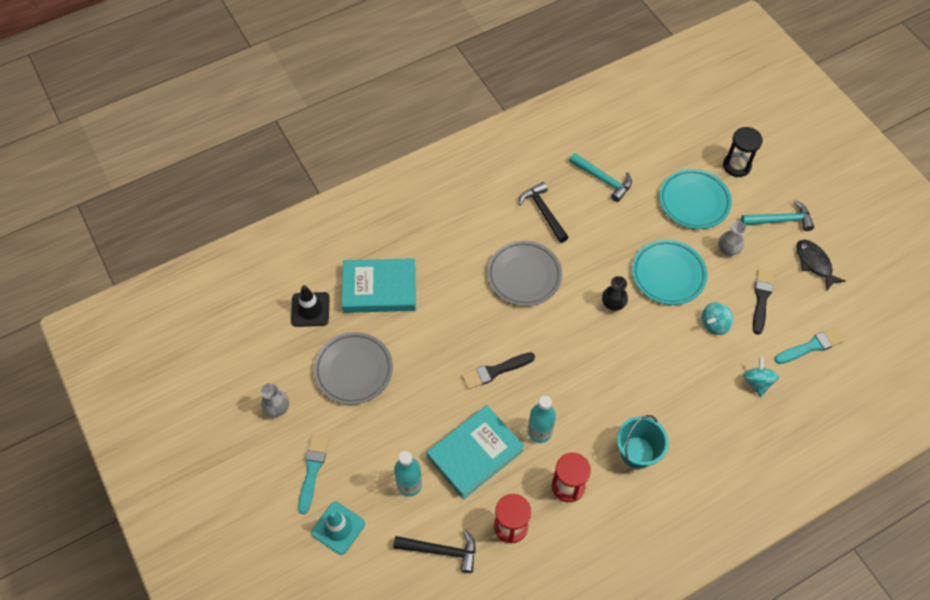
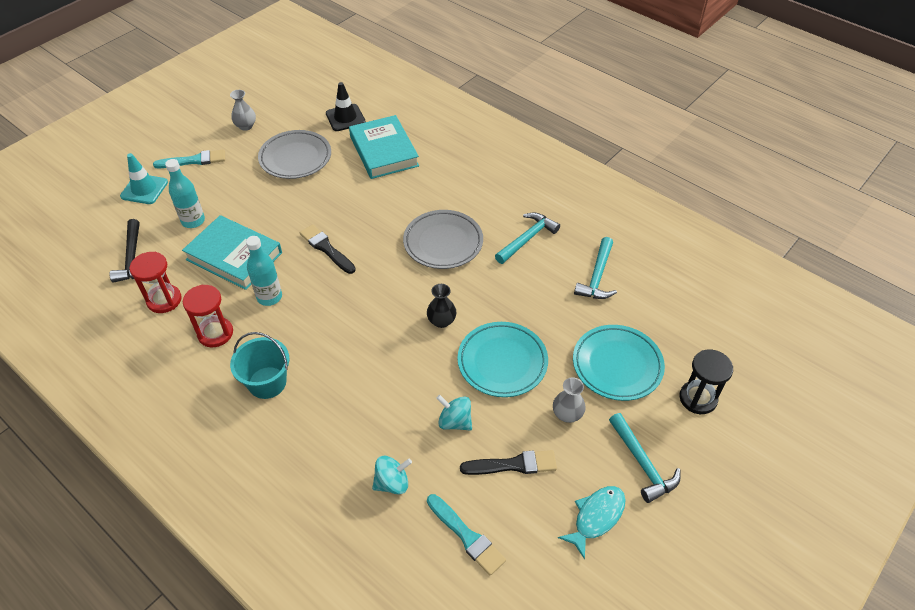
camera: 70 degrees right, 10 degrees down
black hammer [518,182,569,243] -> turquoise hammer [495,213,560,264]
black fish [796,240,846,290] -> turquoise fish [558,486,626,560]

